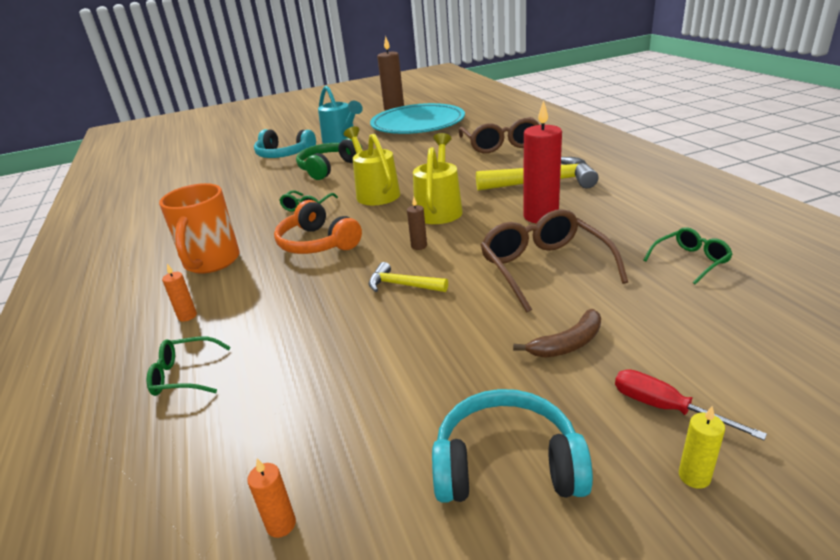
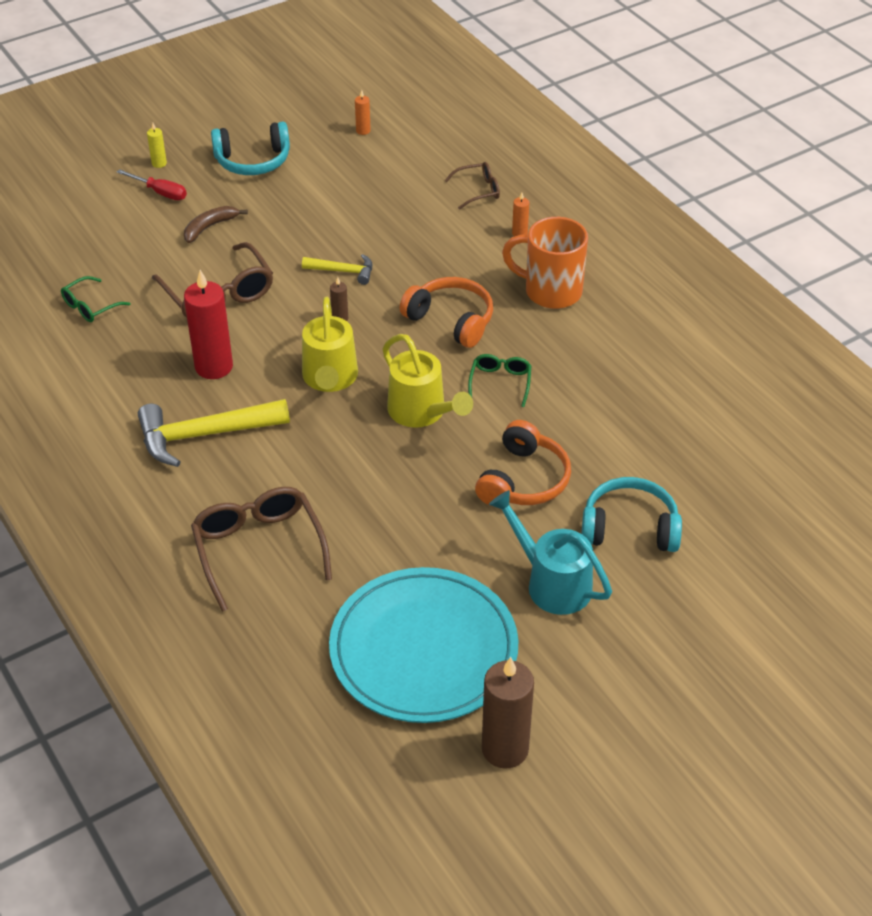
camera: 165 degrees right, 15 degrees up
green glasses [147,337,231,396] -> brown glasses [445,162,500,210]
orange mug [159,183,240,274] -> orange mug turned 60 degrees counterclockwise [502,217,588,309]
green headphones [296,138,362,180] -> orange headphones [475,420,571,507]

